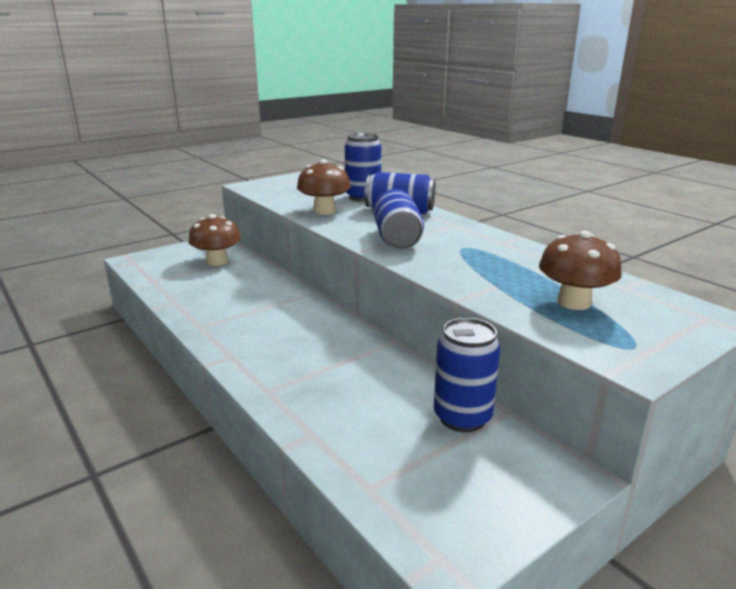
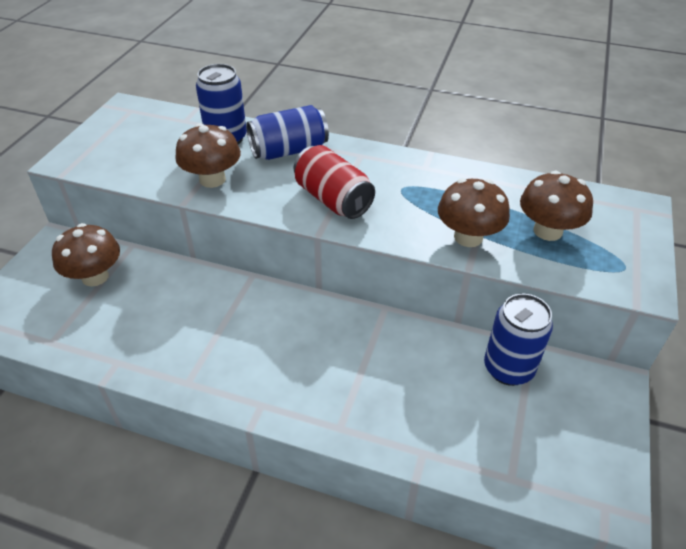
camera: 35 degrees left, 20 degrees up
blue can [373,189,424,249] -> red can [294,145,375,219]
none -> brown mushroom [438,178,510,247]

